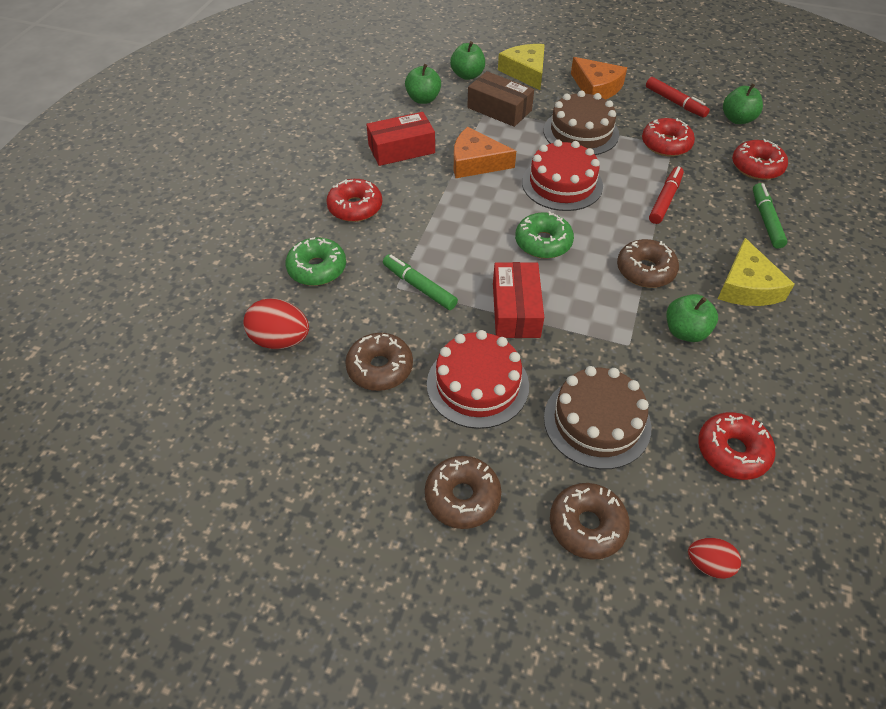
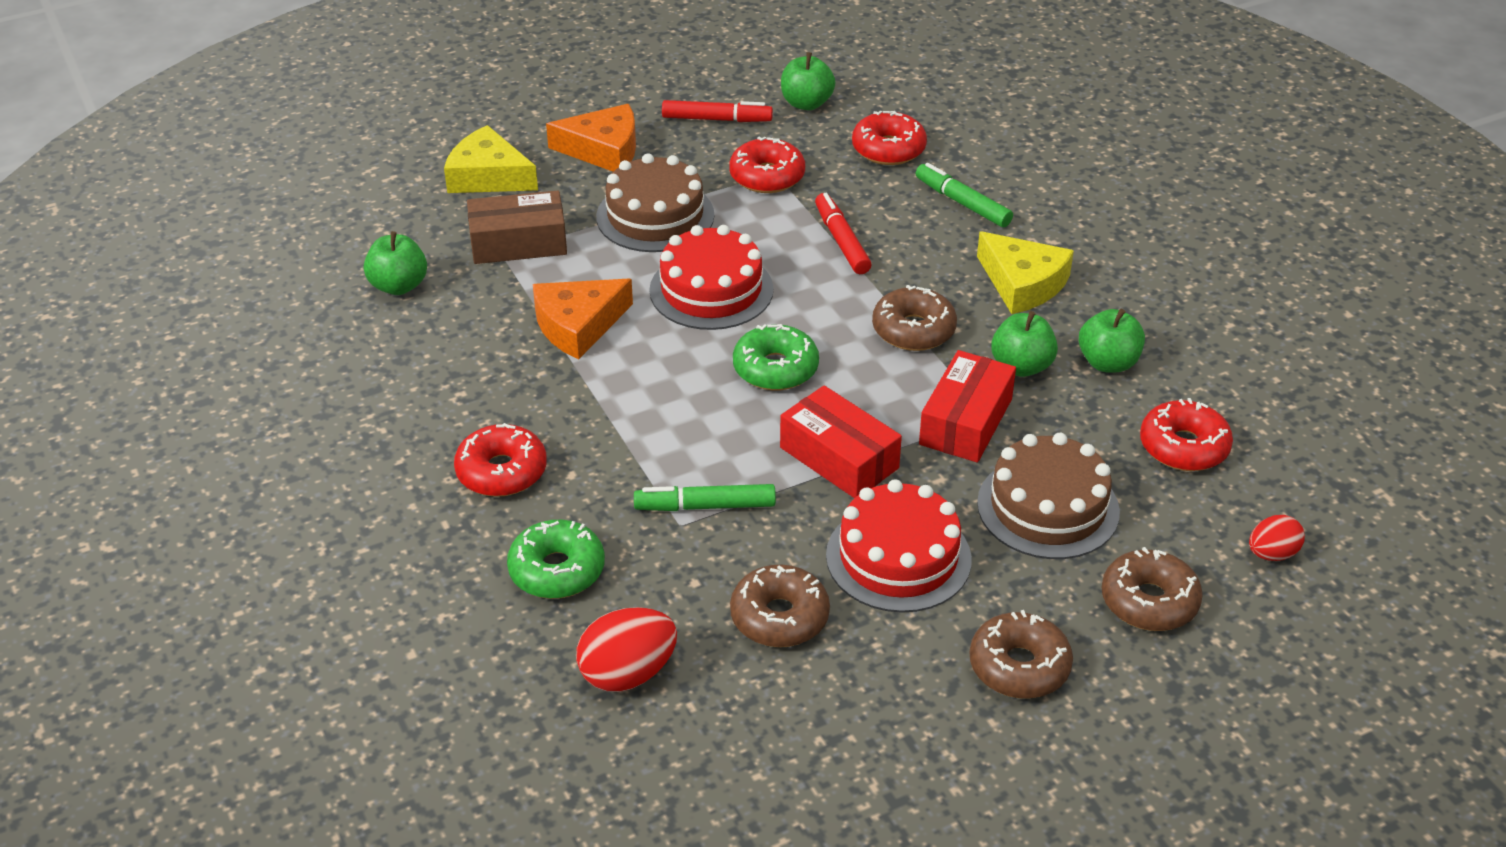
camera: 45 degrees left, 10 degrees down
red box [366,112,435,166] -> red box moved to [919,350,1016,463]
green apple [450,41,485,80] -> green apple moved to [1079,308,1145,373]

